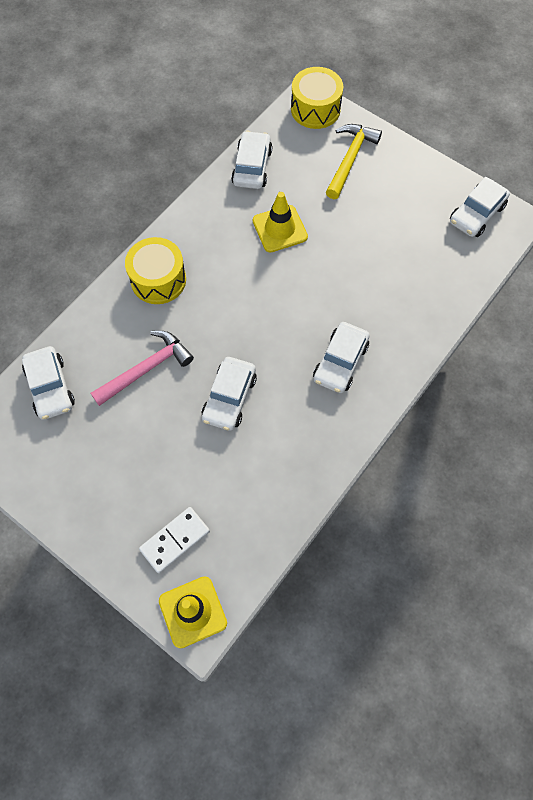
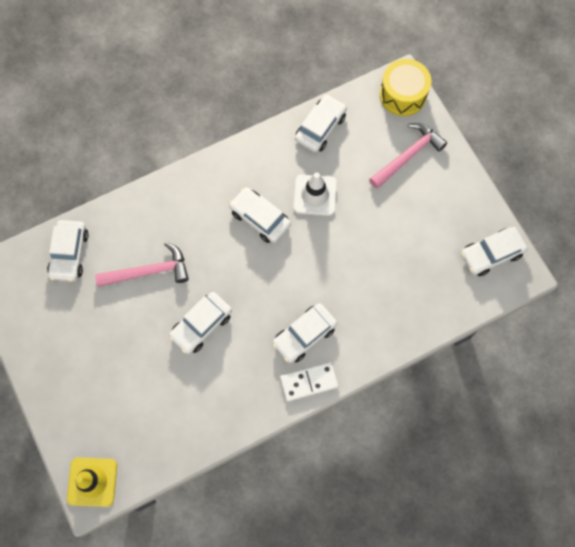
camera: 25 degrees right, 5 degrees up
yellow drum [125,237,186,304] -> none
white domino [139,507,210,574] -> white domino moved to [280,362,339,402]
yellow traffic cone [253,192,308,253] -> white traffic cone [293,172,337,216]
yellow hammer [326,124,382,199] -> pink hammer [369,123,447,189]
none -> white car [229,187,291,243]

